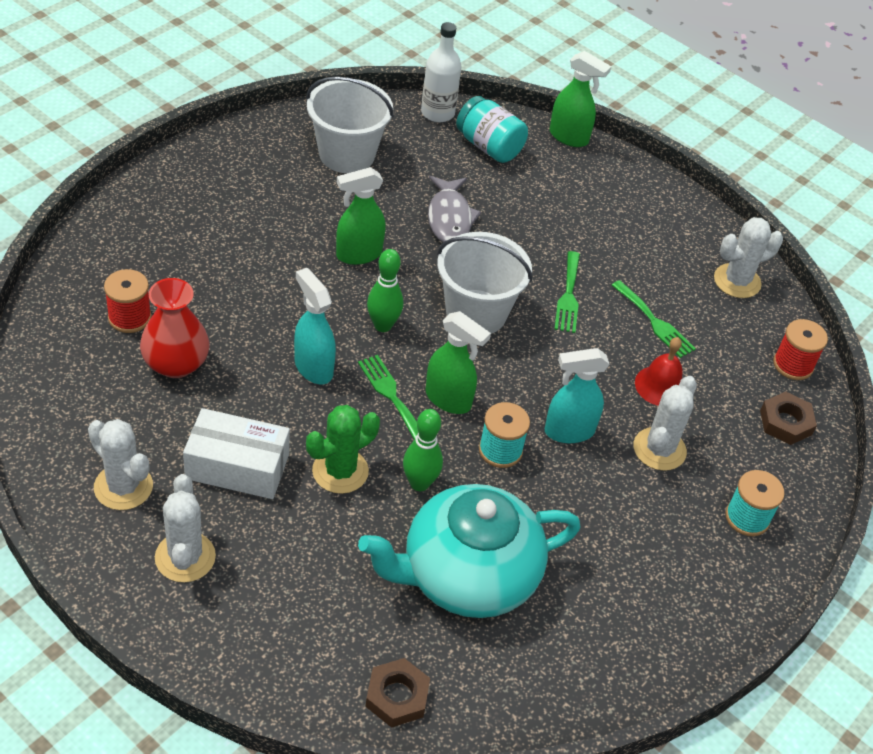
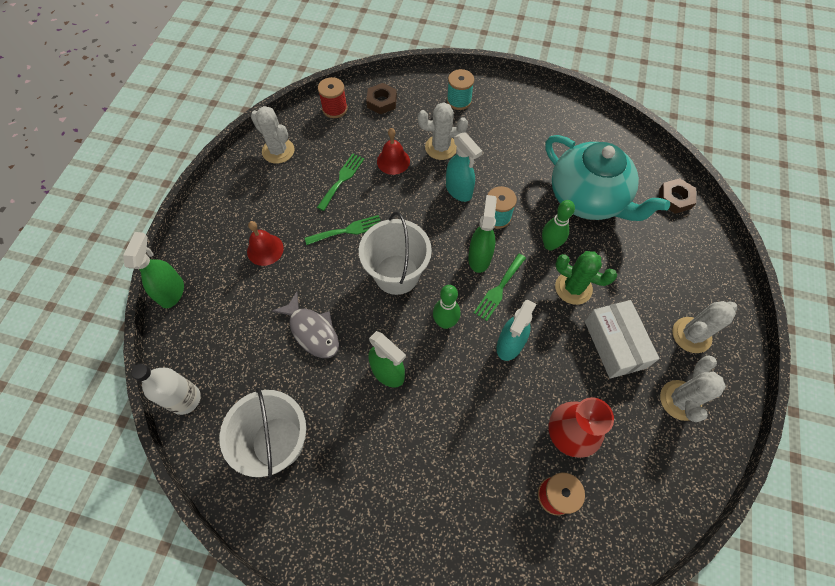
camera: 110 degrees left, 15 degrees up
grey fish [428,176,481,242] -> grey fish turned 75 degrees clockwise [272,292,339,358]
turquoise jar [456,96,528,163] -> none
none -> red bell [247,221,284,266]

